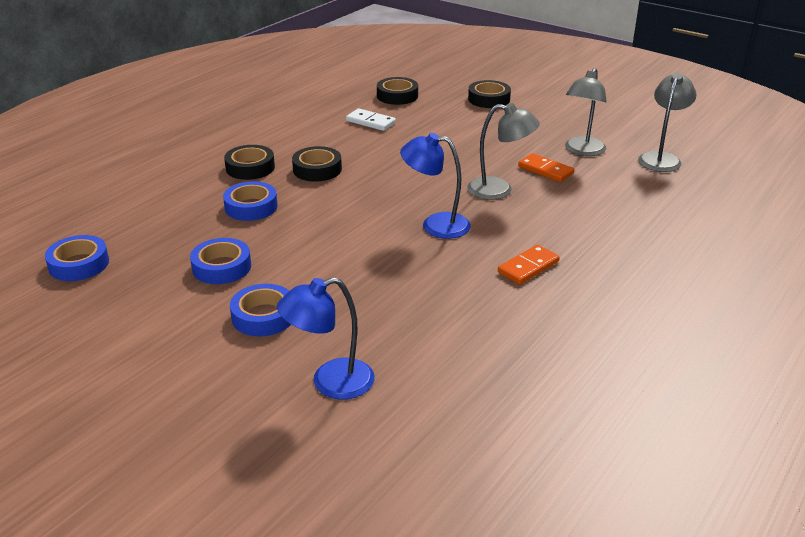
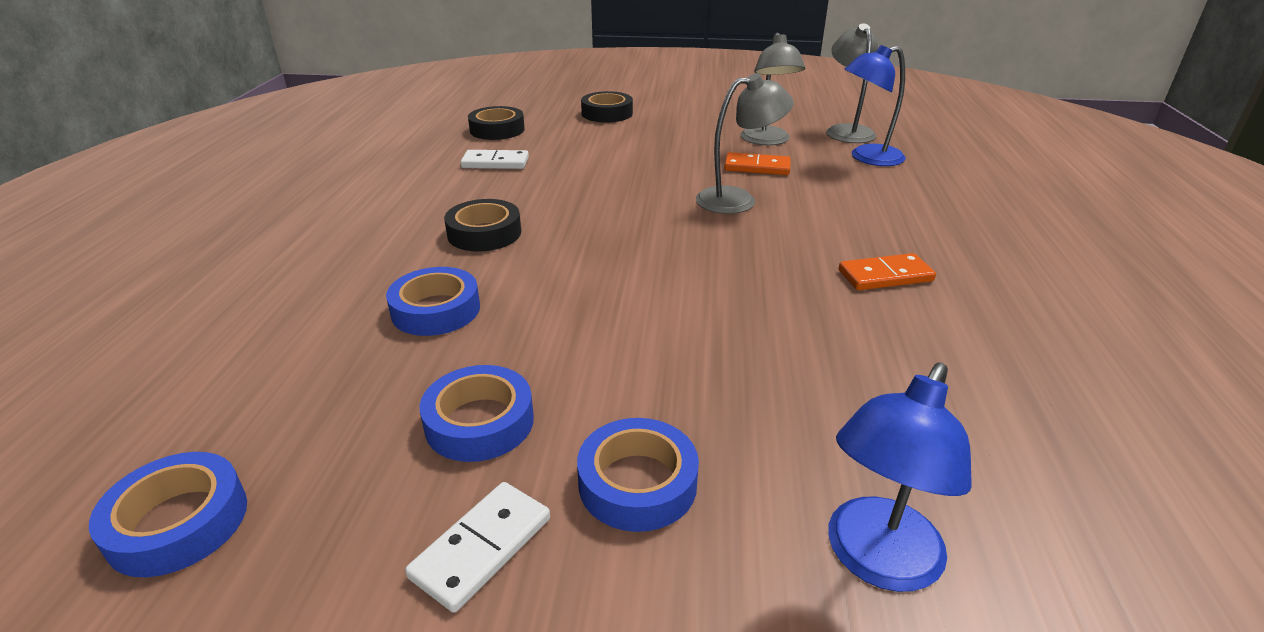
camera: 30 degrees left, 0 degrees up
black tape [224,145,275,180] -> none
blue lamp [400,133,471,239] -> blue lamp moved to [844,45,906,166]
orange domino [498,245,560,284] -> orange domino turned 60 degrees clockwise [839,253,936,290]
none -> white domino [405,482,550,613]

